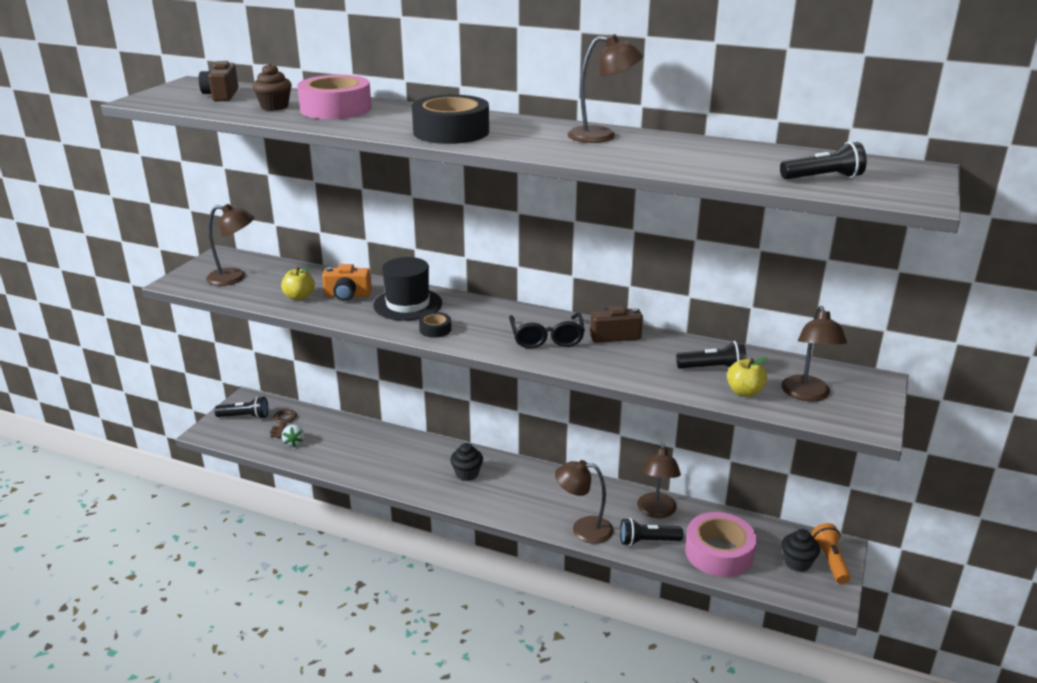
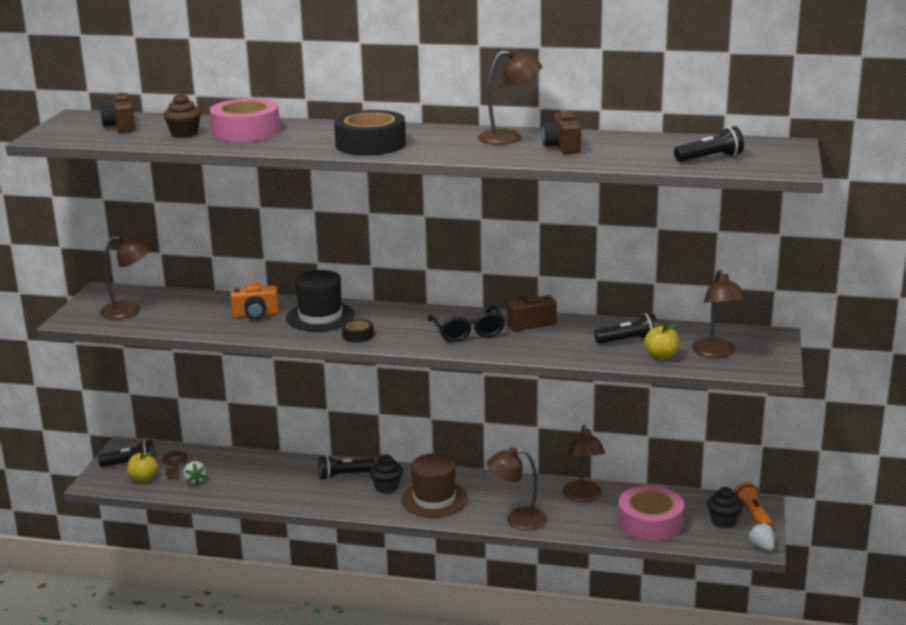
camera: 10 degrees left, 5 degrees down
yellow apple [281,267,315,300] -> yellow apple moved to [127,451,158,483]
black flashlight [620,518,683,546] -> black flashlight moved to [318,455,375,480]
none -> brown hat [401,453,468,518]
none -> brown camera [542,110,581,154]
none -> white strawberry [747,522,774,551]

